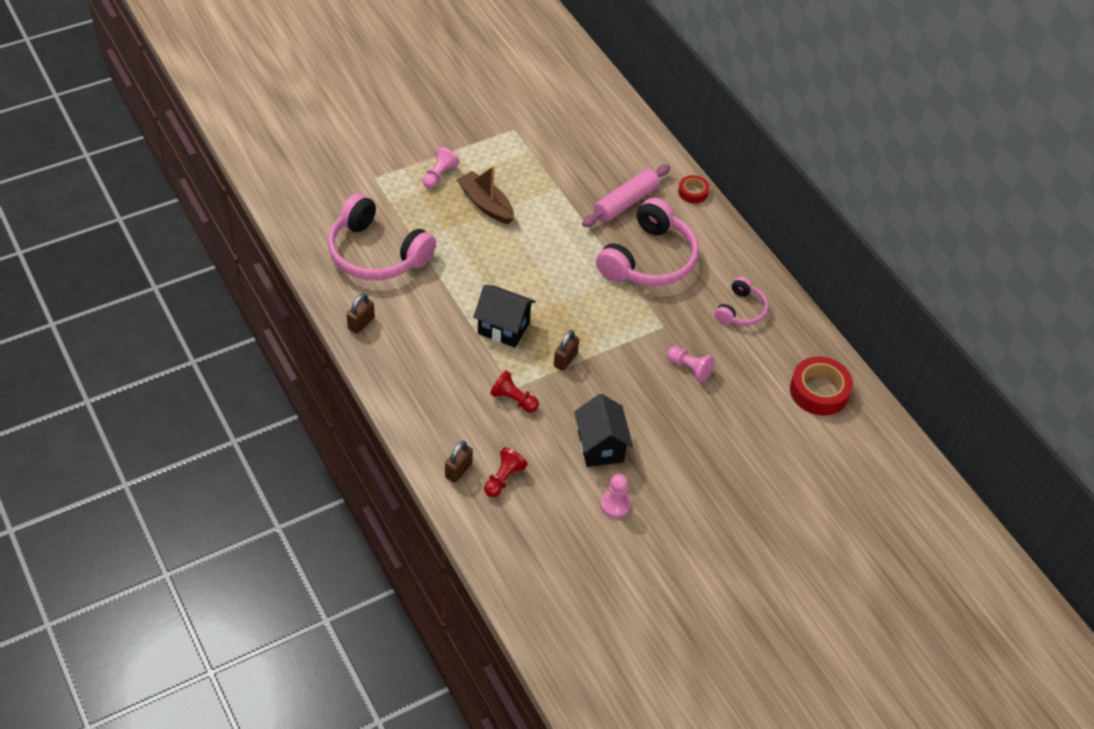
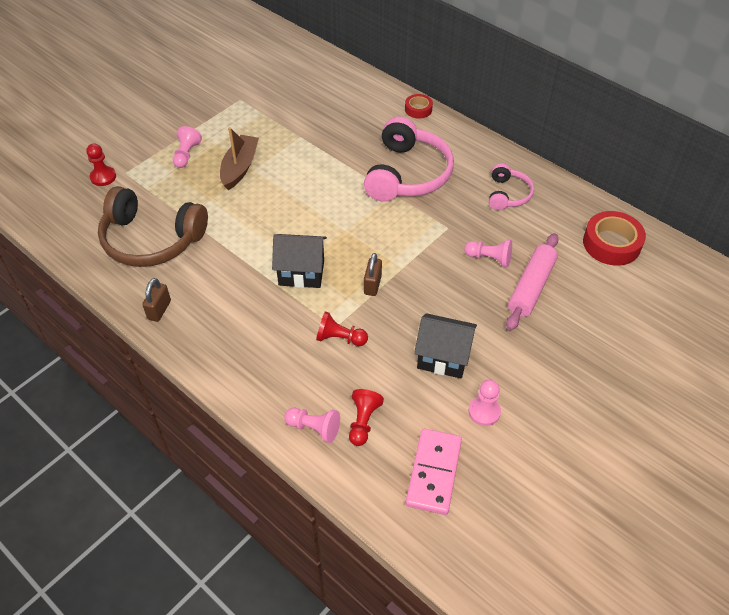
camera: 15 degrees left, 0 degrees up
pink headphones [328,193,436,280] -> brown headphones [98,186,208,267]
brown padlock [445,441,473,483] -> pink pawn [284,408,340,443]
brown boat [457,166,514,224] -> brown boat turned 75 degrees clockwise [220,127,259,190]
black house [574,394,633,467] -> black house turned 45 degrees counterclockwise [414,313,477,379]
pink rolling pin [582,164,670,227] -> pink rolling pin moved to [506,233,558,331]
none -> red pawn [86,143,116,186]
none -> pink domino [406,429,462,515]

